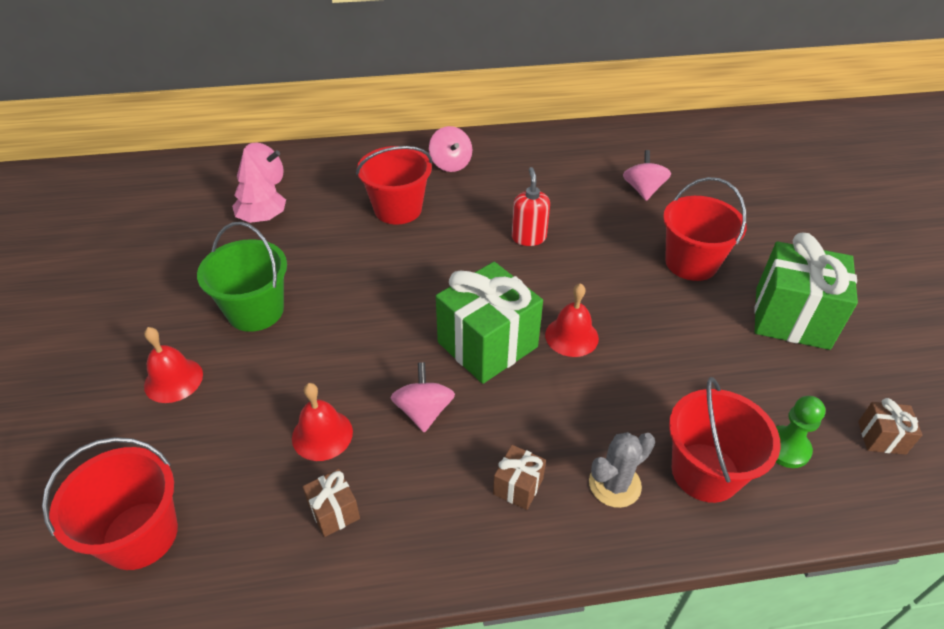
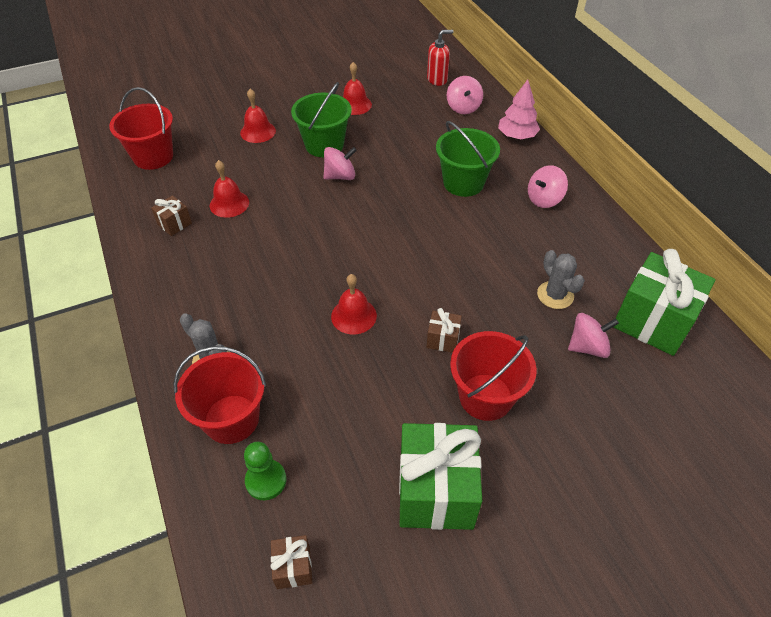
camera: 75 degrees right, 5 degrees up
pink tree [232,149,286,223] -> pink tree moved to [498,79,540,139]
red bucket [356,146,432,224] -> green bucket [436,121,500,197]
pink spinning top [390,362,455,433] -> pink spinning top moved to [324,147,357,180]
green gift [436,262,543,384] -> green gift moved to [613,249,716,356]
brown gift [493,445,546,510] -> brown gift moved to [426,308,462,353]
red soap dispenser [512,167,550,246] -> red soap dispenser moved to [427,30,454,86]
none -> red bell [343,62,372,115]
none -> grey cactus [537,250,585,309]

